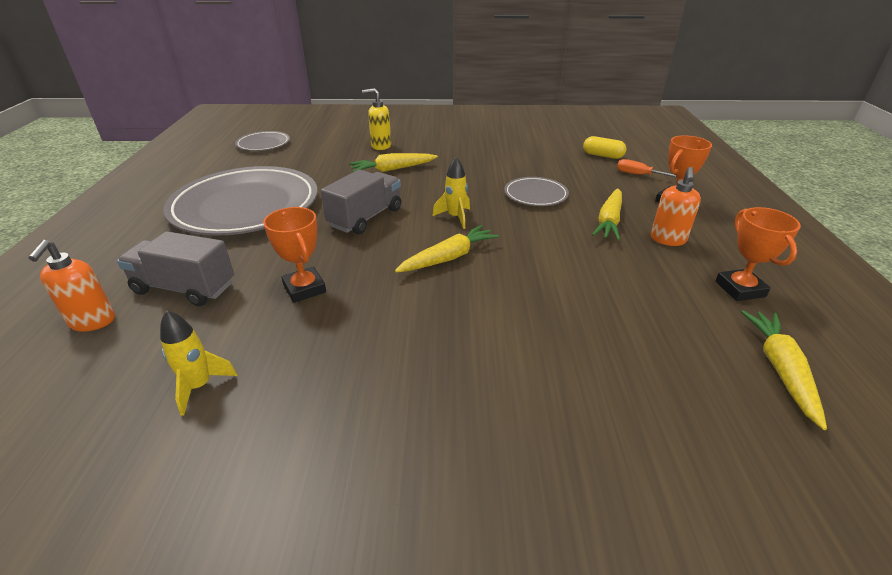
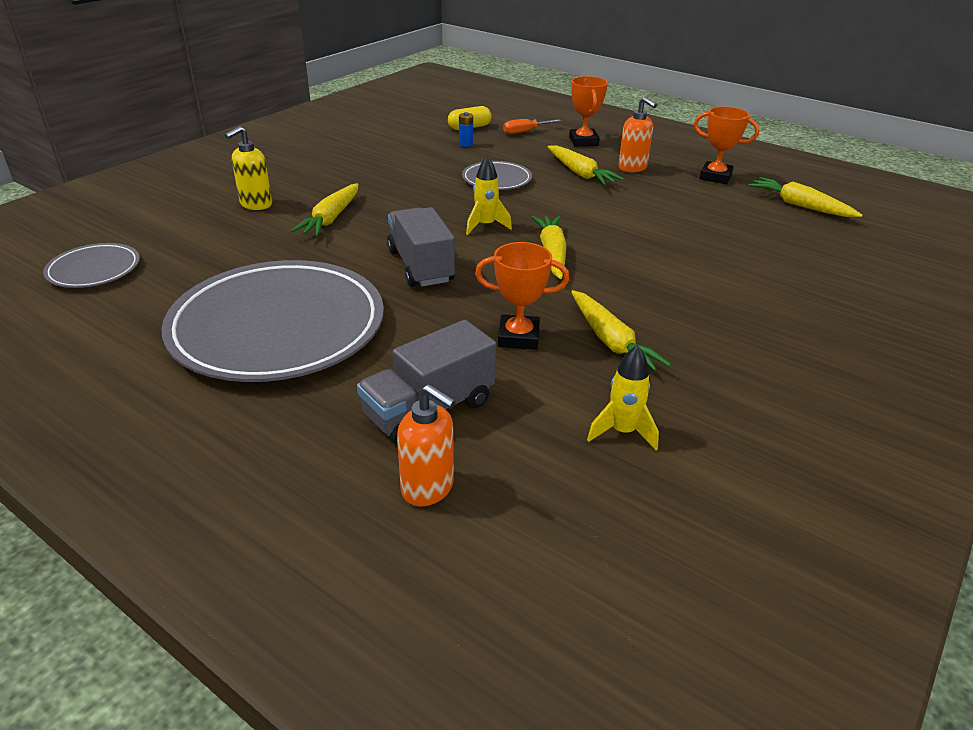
camera: 55 degrees left, 0 degrees up
none -> blue battery [459,112,473,147]
none -> yellow carrot [571,290,671,371]

